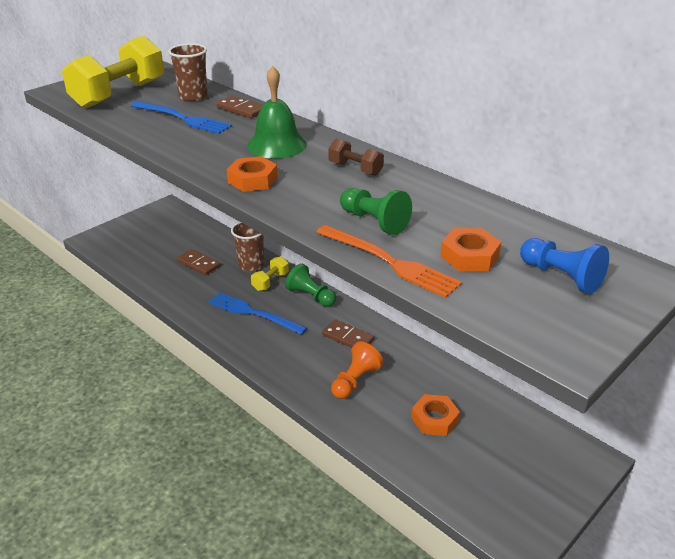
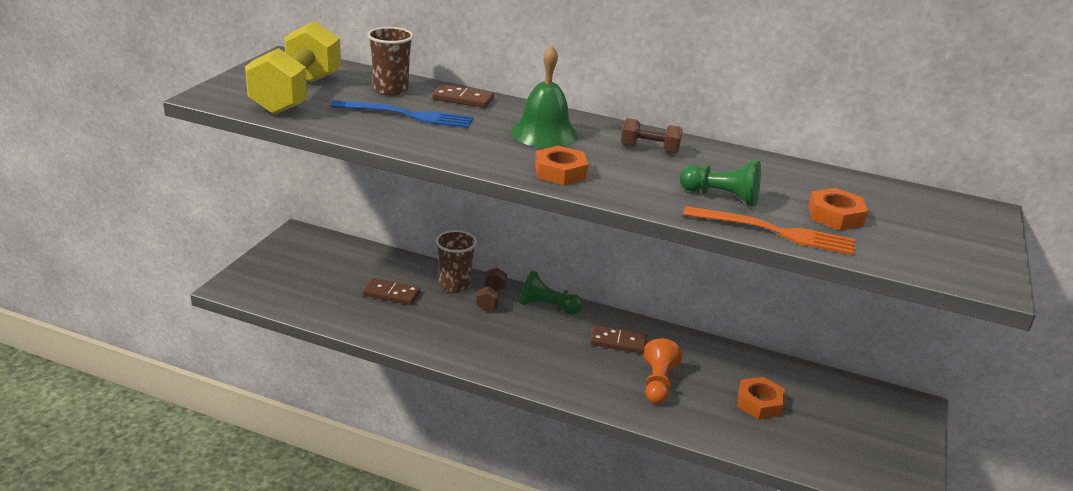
camera: 25 degrees left, 5 degrees down
blue fork [208,292,307,335] -> none
yellow dumbbell [251,256,289,291] -> brown dumbbell [476,268,507,311]
blue pawn [520,238,609,294] -> none

